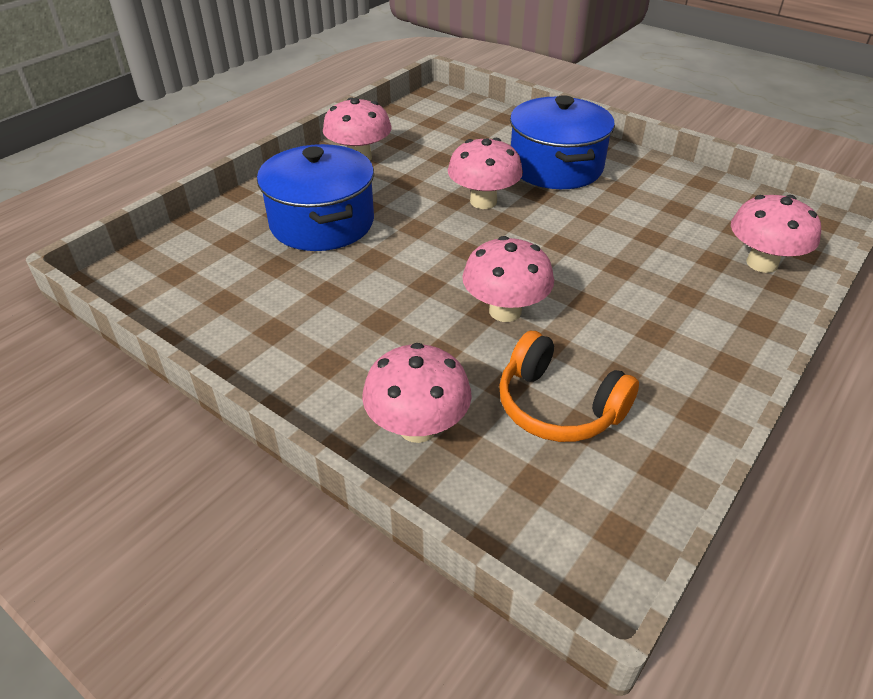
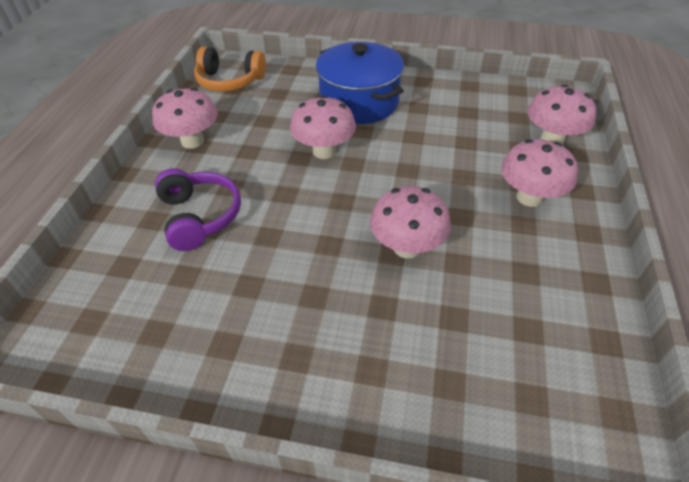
camera: 25 degrees left, 5 degrees up
blue pot [257,144,374,251] -> purple headphones [155,168,241,251]
pink mushroom [362,343,472,443] -> pink mushroom moved to [501,139,578,207]
orange headphones [499,331,639,442] -> orange headphones moved to [194,46,266,91]

